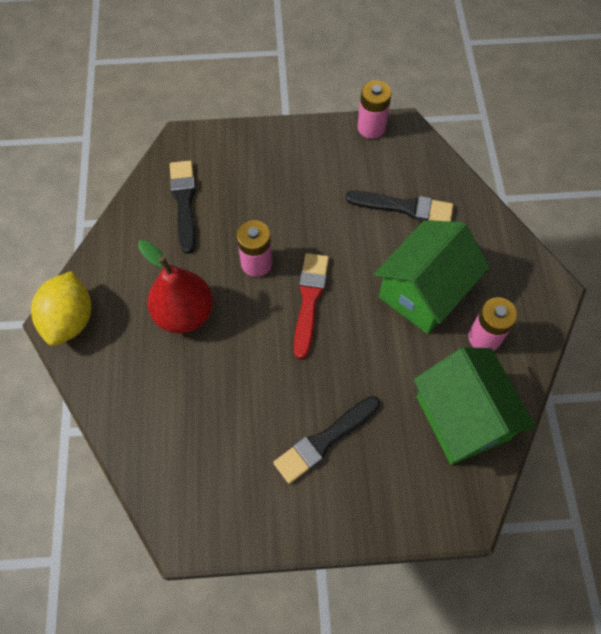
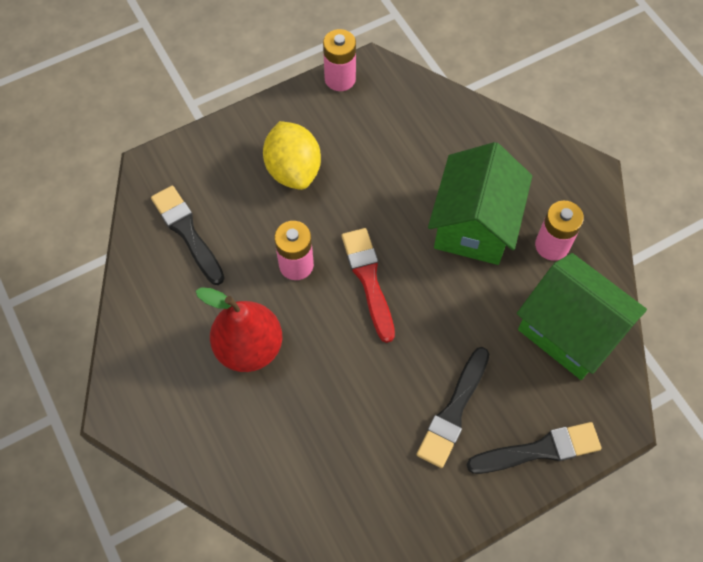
camera: 25 degrees left, 0 degrees up
yellow lemon [31,271,91,346] -> yellow lemon moved to [263,121,321,190]
black brush [346,191,453,221] -> black brush moved to [466,422,602,474]

